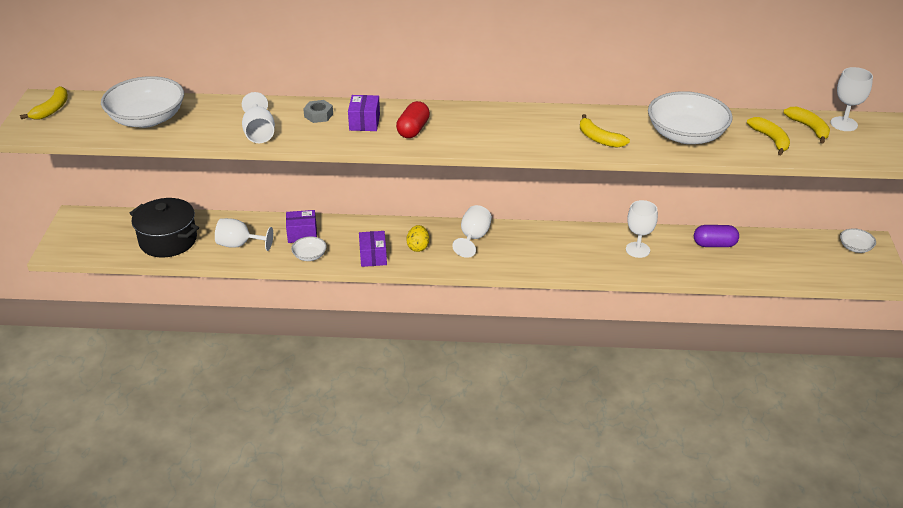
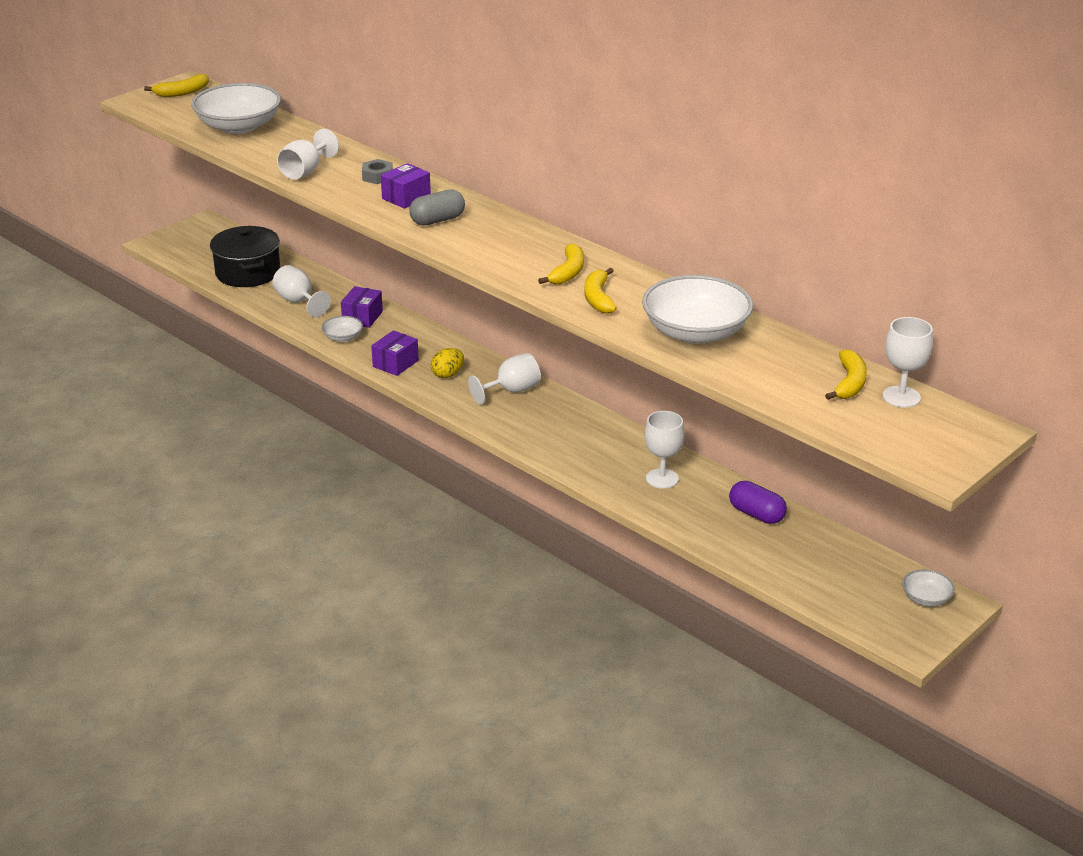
camera: 40 degrees right, 5 degrees down
purple box [286,210,317,243] -> purple box turned 75 degrees clockwise [341,286,383,328]
red capsule [396,101,430,138] -> grey capsule [409,189,465,226]
yellow banana [747,117,790,155] -> yellow banana moved to [538,243,584,285]

